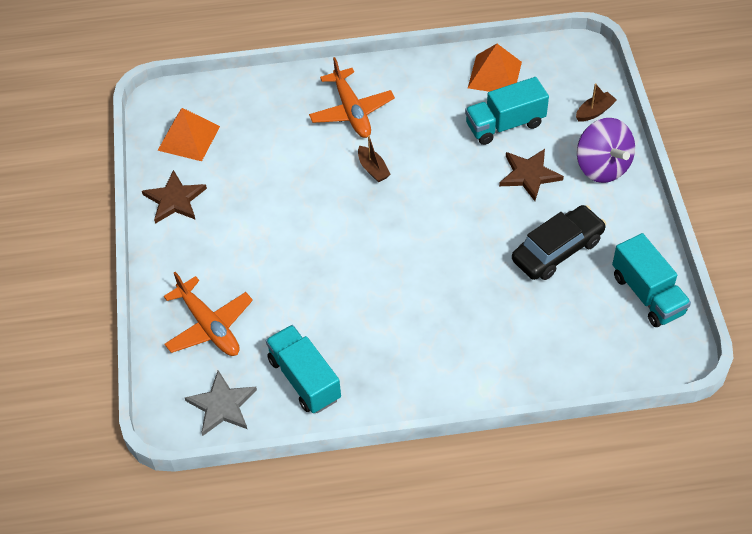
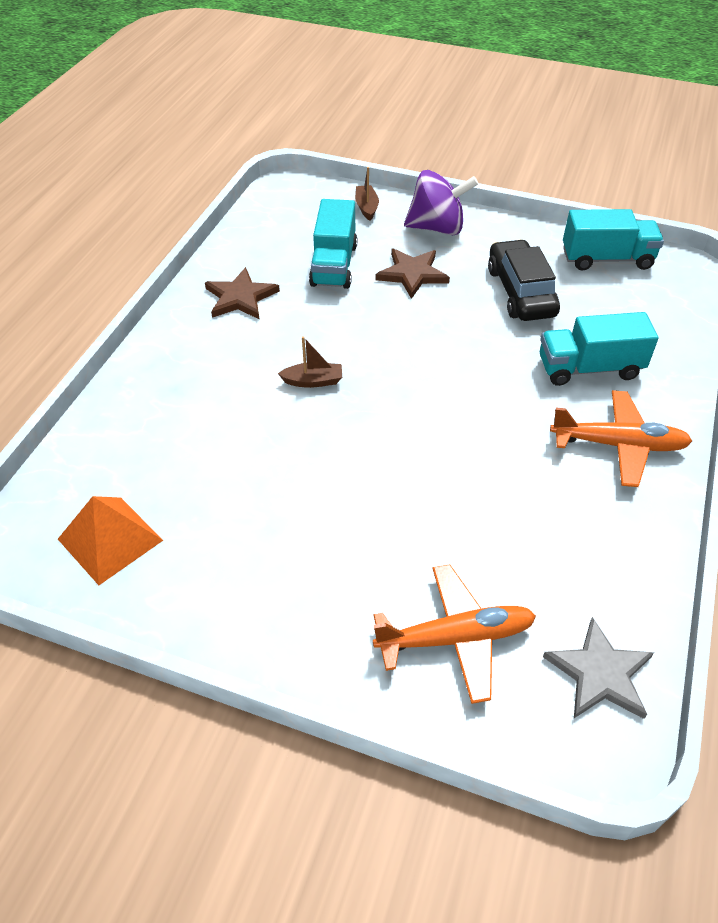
camera: 65 degrees left, 5 degrees down
brown star [142,170,207,224] -> brown star moved to [205,267,280,320]
turquoise truck [266,325,341,413] -> turquoise truck moved to [540,312,659,386]
orange plane [309,57,395,138] -> orange plane moved to [550,390,692,487]
orange pyramid [468,44,522,92] -> none

